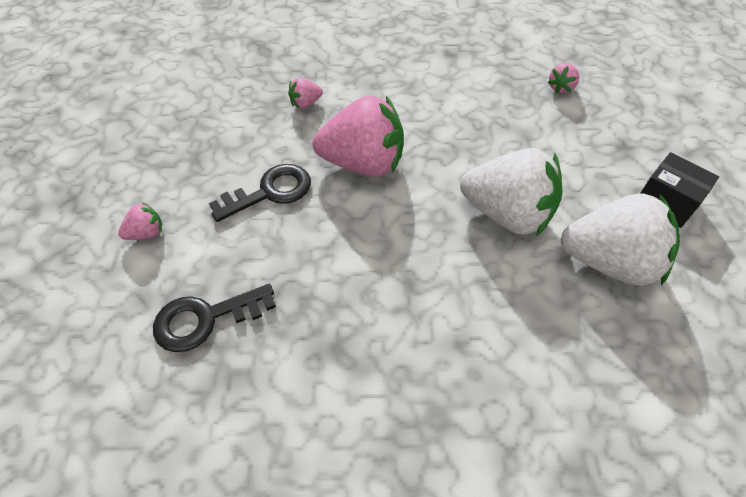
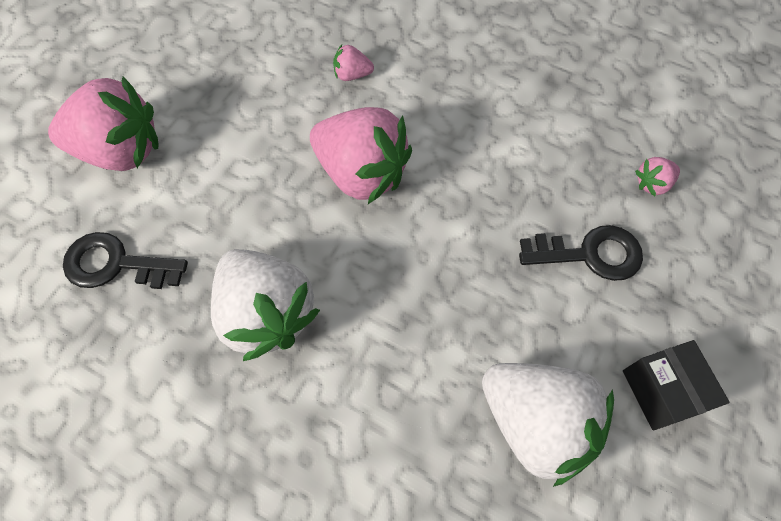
camera: 30 degrees right, 10 degrees up
pink strawberry [118,202,162,240] -> pink strawberry [48,76,159,171], size x2.34
black key [209,164,311,222] -> black key moved to [519,225,643,281]
white strawberry [460,148,562,237] -> white strawberry moved to [211,249,320,361]

